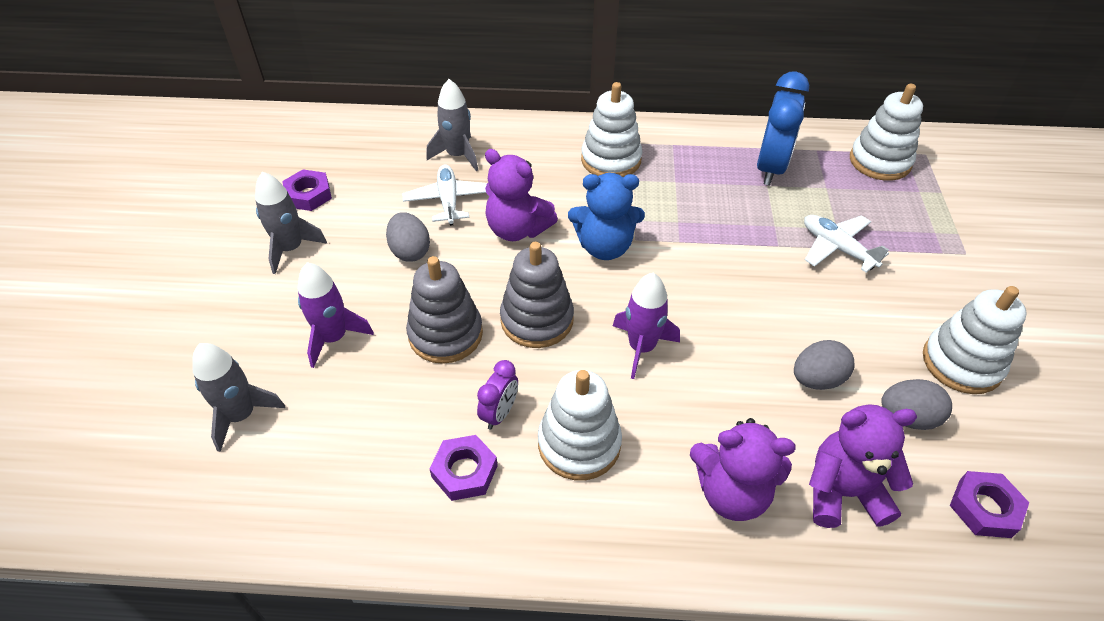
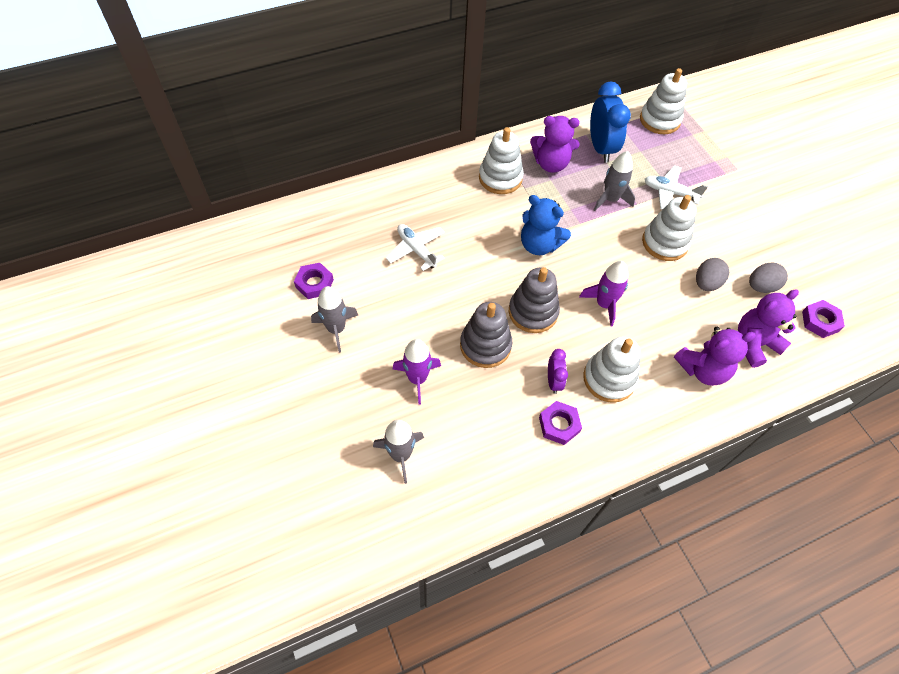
camera: 30 degrees left, 10 degrees up
grey egg [386,212,430,262] -> none
grey rocket [427,79,478,171] -> grey rocket moved to [594,151,635,211]
purple teddy bear [485,149,558,241] -> purple teddy bear moved to [530,116,580,173]
blue teddy bear [568,173,645,260] -> blue teddy bear turned 60 degrees clockwise [521,195,571,255]
white stacking toy [923,286,1027,394] -> white stacking toy moved to [642,195,697,261]

